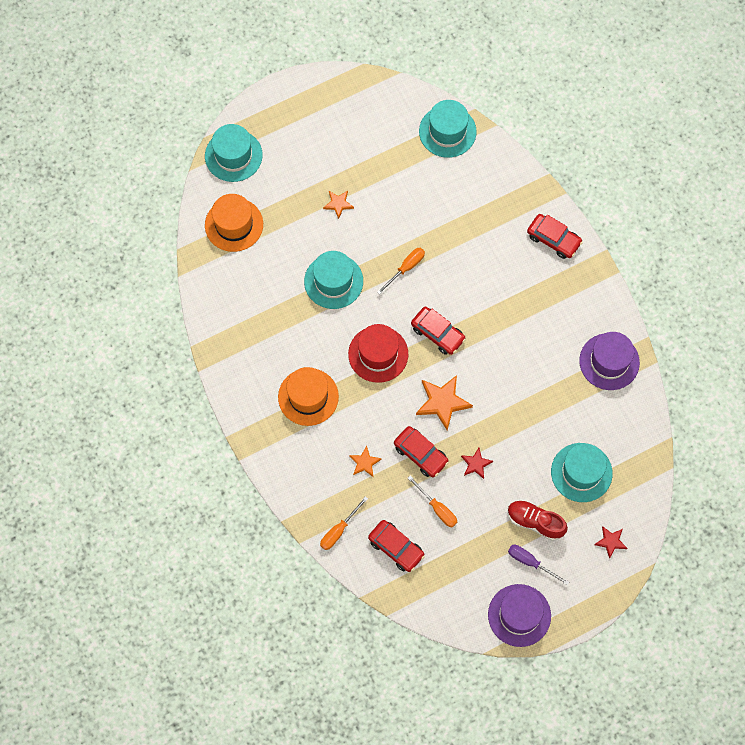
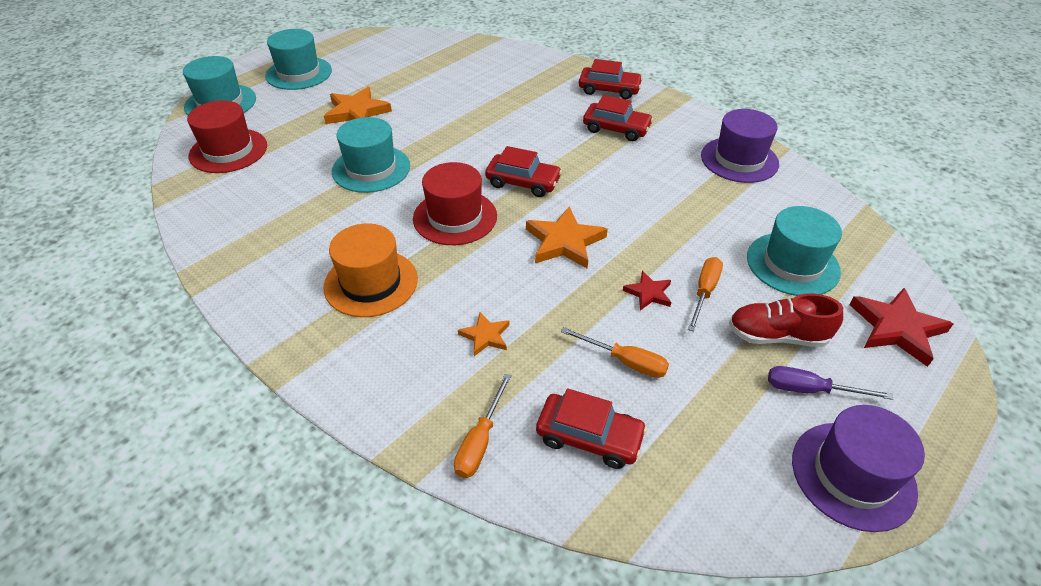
camera: 20 degrees left, 25 degrees down
orange hat [205,194,263,252] -> red hat [187,100,267,173]
orange star [323,191,354,219] -> orange star [324,87,392,124], size x1.78
orange screwdriver [377,248,425,295] -> orange screwdriver moved to [688,257,723,332]
red car [394,426,449,477] -> red car moved to [583,95,653,141]
turquoise hat [419,100,477,158] -> turquoise hat moved to [265,29,332,90]
red star [594,526,627,559] -> red star [849,288,953,367], size x1.78

